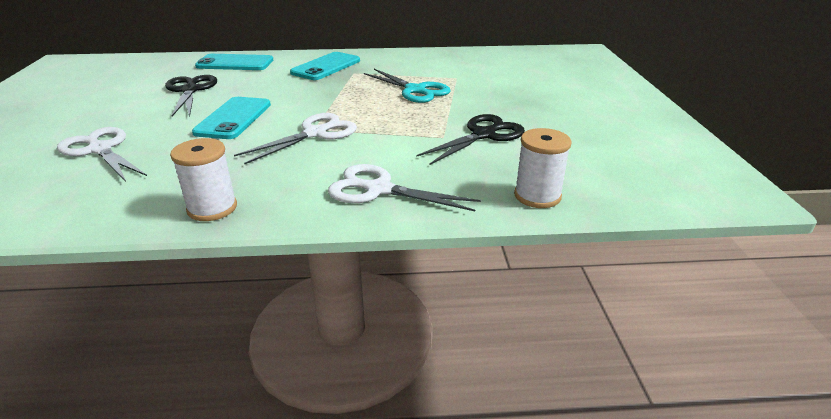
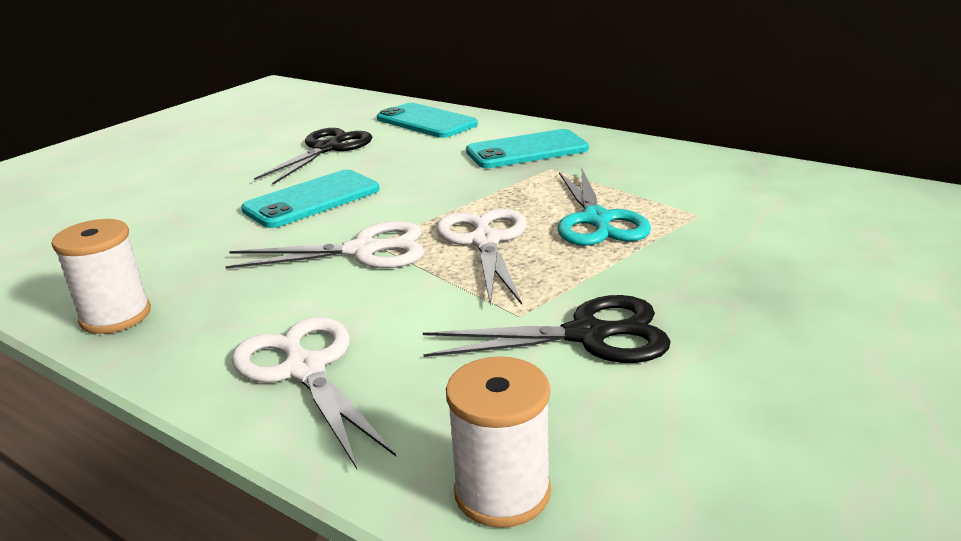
camera: 40 degrees right, 5 degrees down
white scissors [57,127,147,181] -> white scissors moved to [437,208,526,305]

